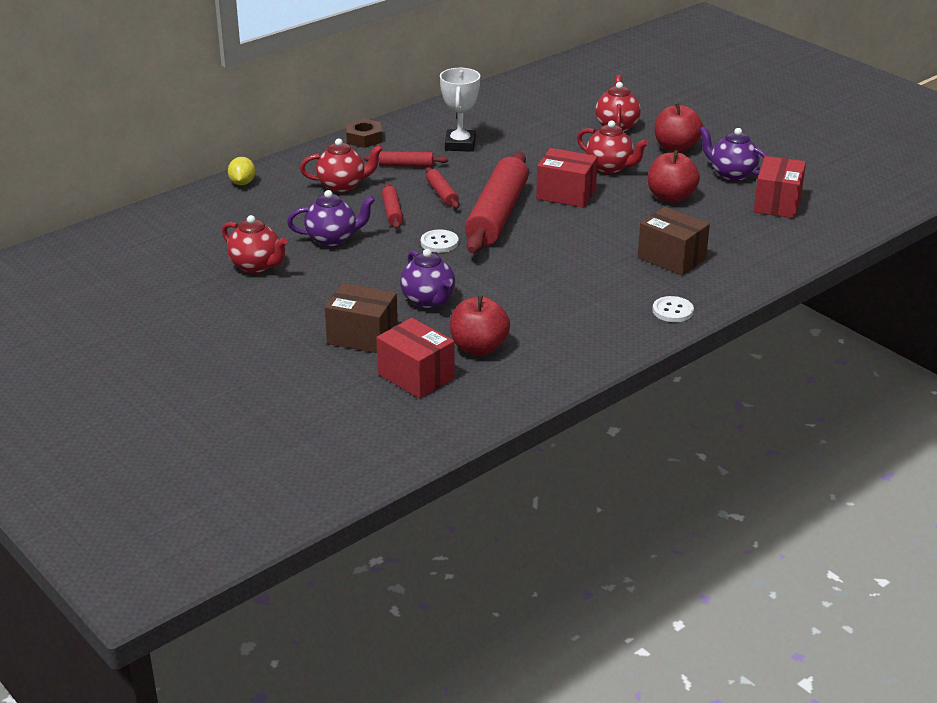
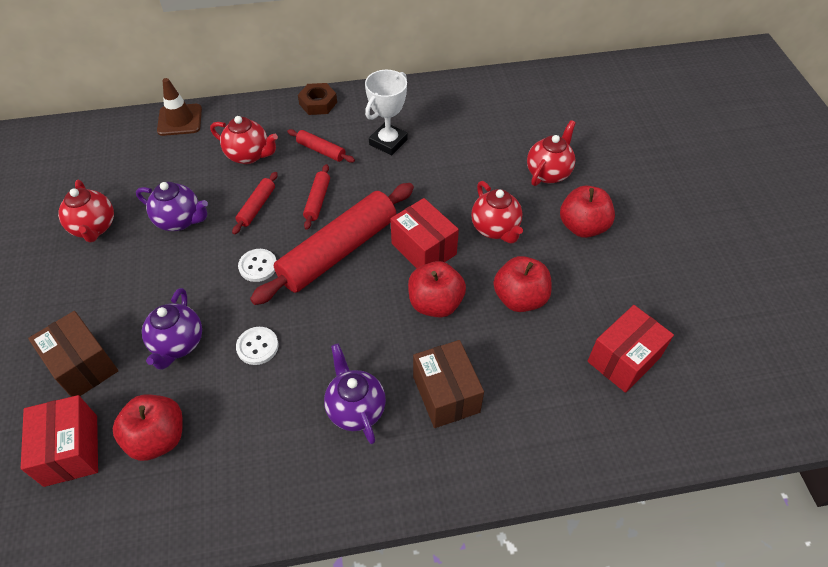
camera: 30 degrees right, 20 degrees up
yellow lemon [228,157,256,185] -> brown traffic cone [157,78,202,136]
white button [652,296,694,322] -> white button moved to [236,327,278,365]
purple teapot [699,126,768,181] -> purple teapot moved to [324,344,386,444]
none -> red apple [408,261,466,318]

